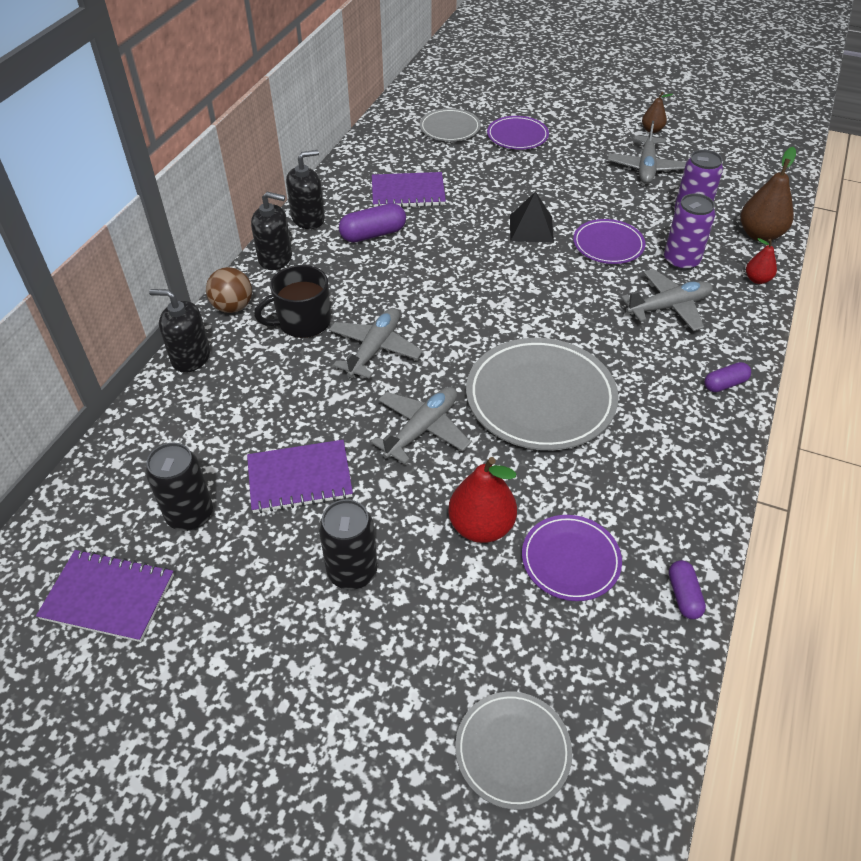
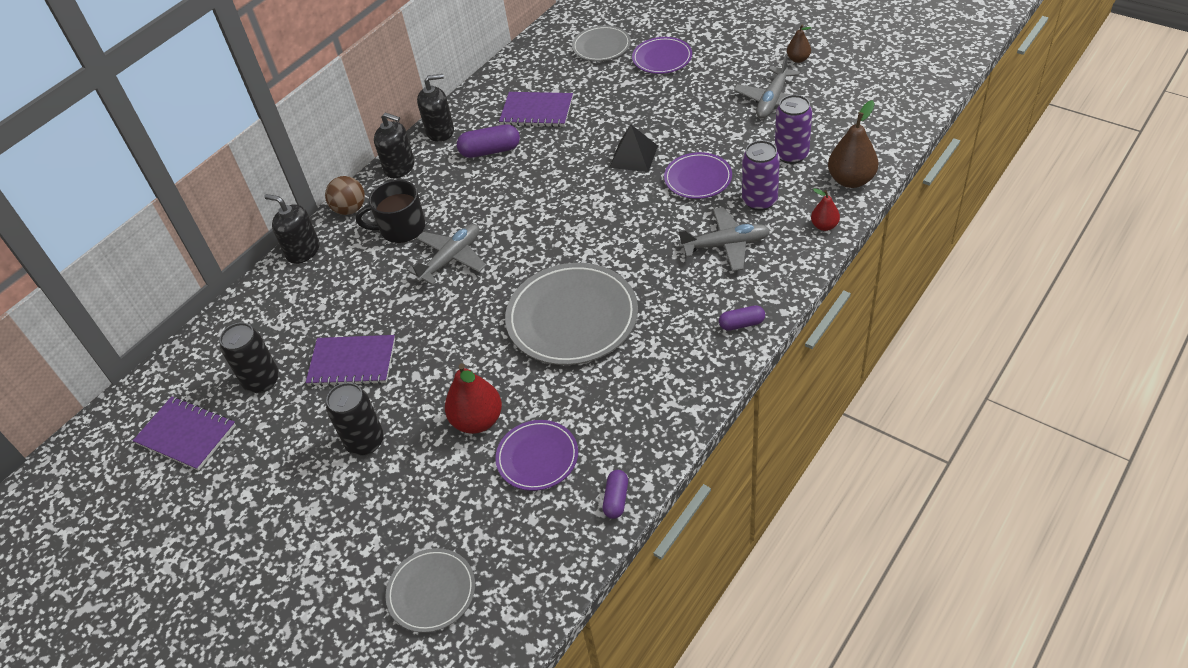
camera: 20 degrees right, 0 degrees up
grey plane [371,387,471,464] -> none

